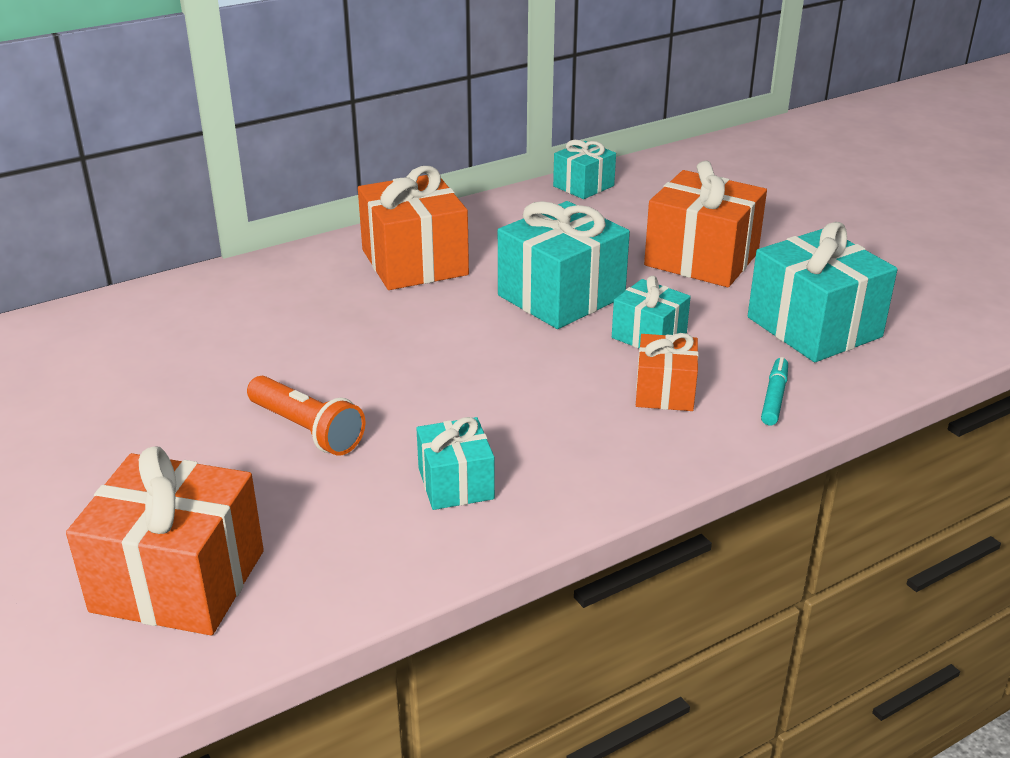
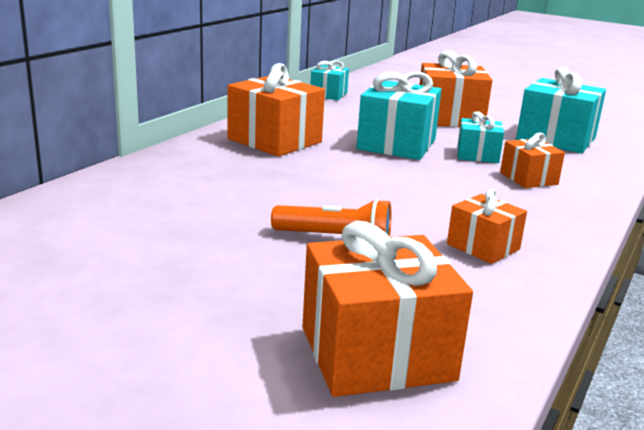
camera: 30 degrees left, 10 degrees down
turquoise gift [416,417,495,510] -> orange gift [447,189,527,264]
turquoise marker [761,357,788,425] -> none

